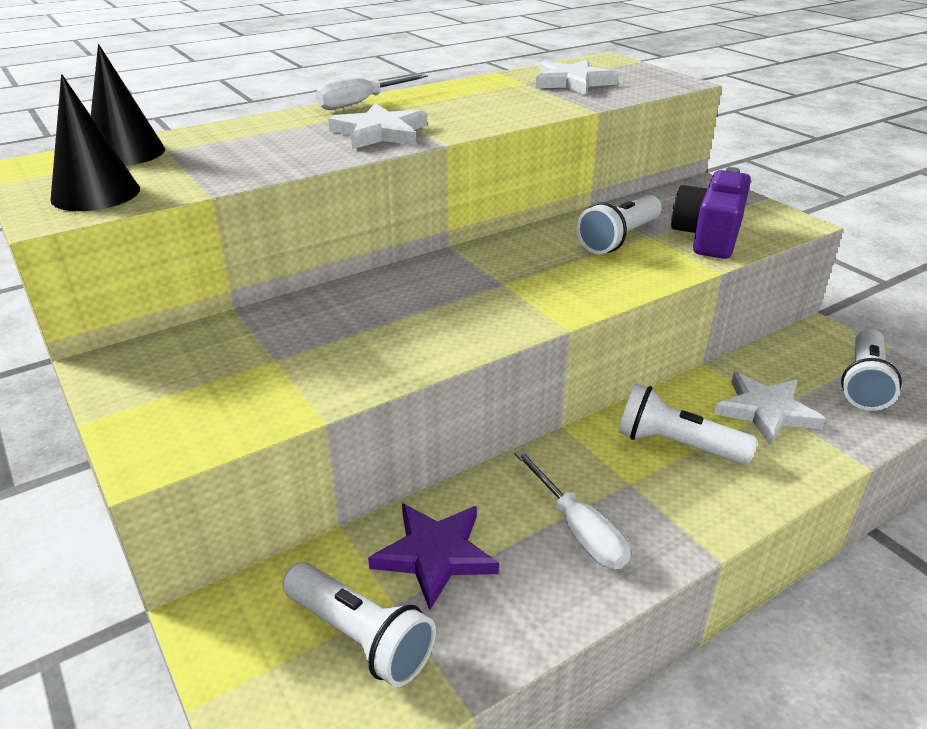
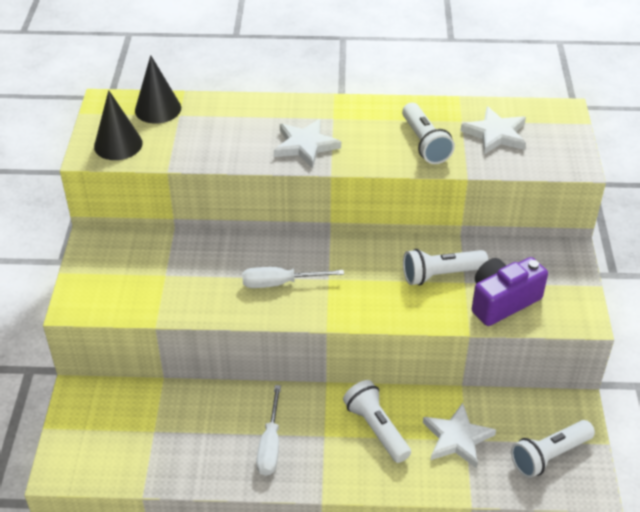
camera: 35 degrees right, 10 degrees up
white flashlight [283,562,436,687] -> white flashlight moved to [402,103,455,164]
white screwdriver [316,74,428,110] -> white screwdriver moved to [242,267,344,288]
purple star [368,503,499,610] -> none

